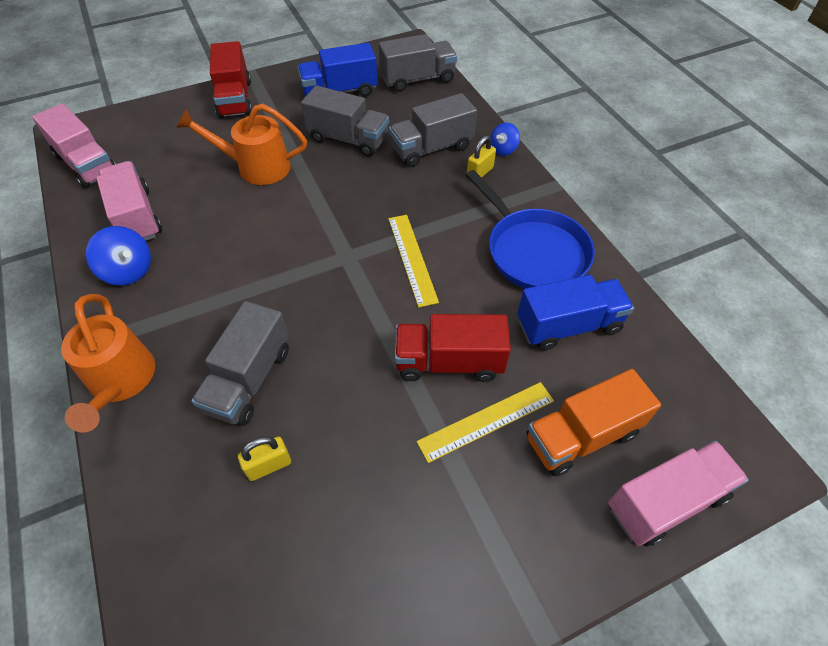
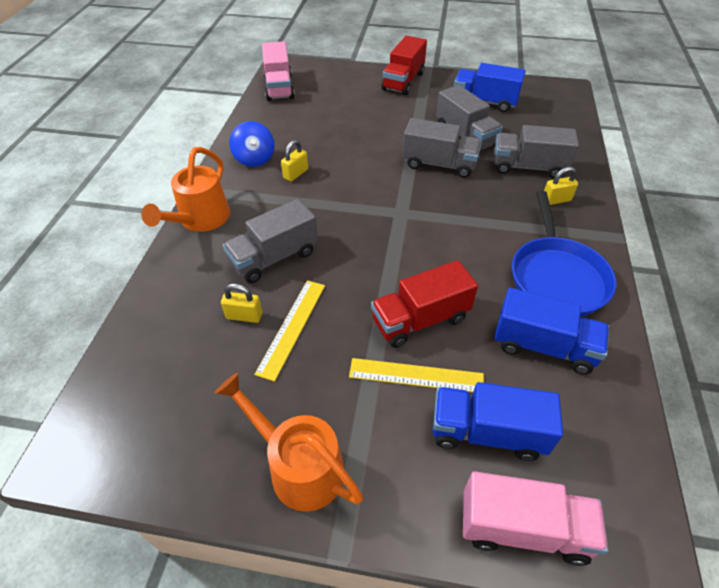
camera: 35 degrees right, 5 degrees down
pink truck [96,161,162,241] -> none
orange watering can [176,104,307,185] -> orange watering can moved to [215,373,363,512]
grey truck [379,34,457,92] -> grey truck moved to [402,118,482,178]
yellow ruler [388,215,439,307] -> yellow ruler moved to [254,280,325,382]
red truck [395,314,511,382] -> red truck turned 60 degrees counterclockwise [371,260,478,348]
blue spinning top [490,123,520,156] -> none
orange truck [527,369,661,477] -> blue truck [433,382,563,461]
none -> yellow padlock [281,140,308,182]

